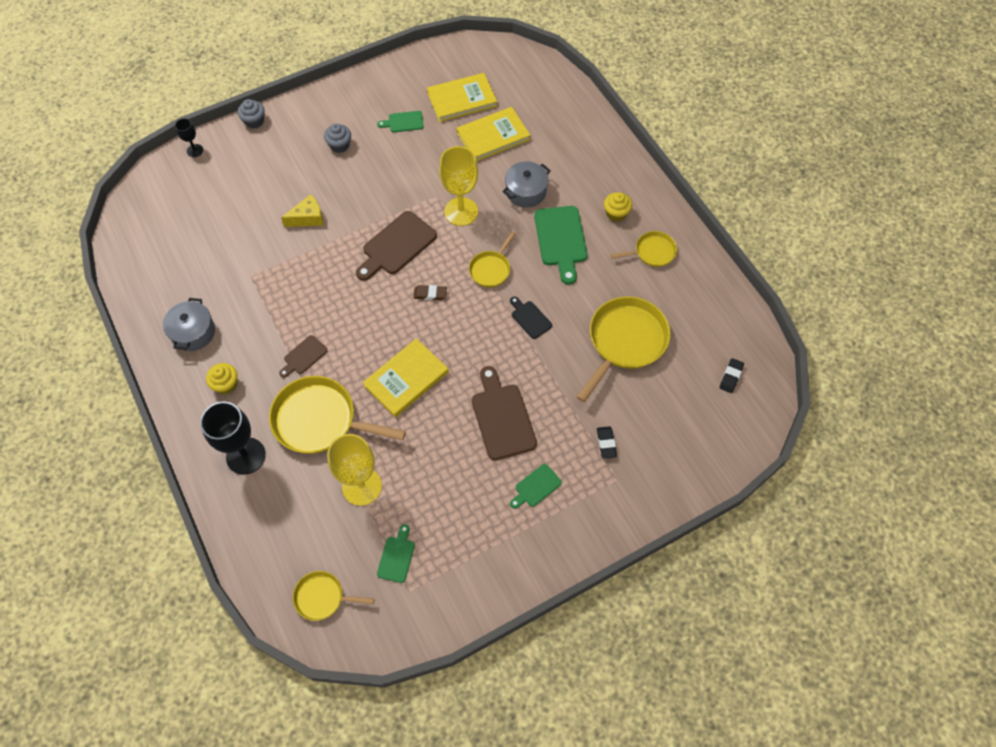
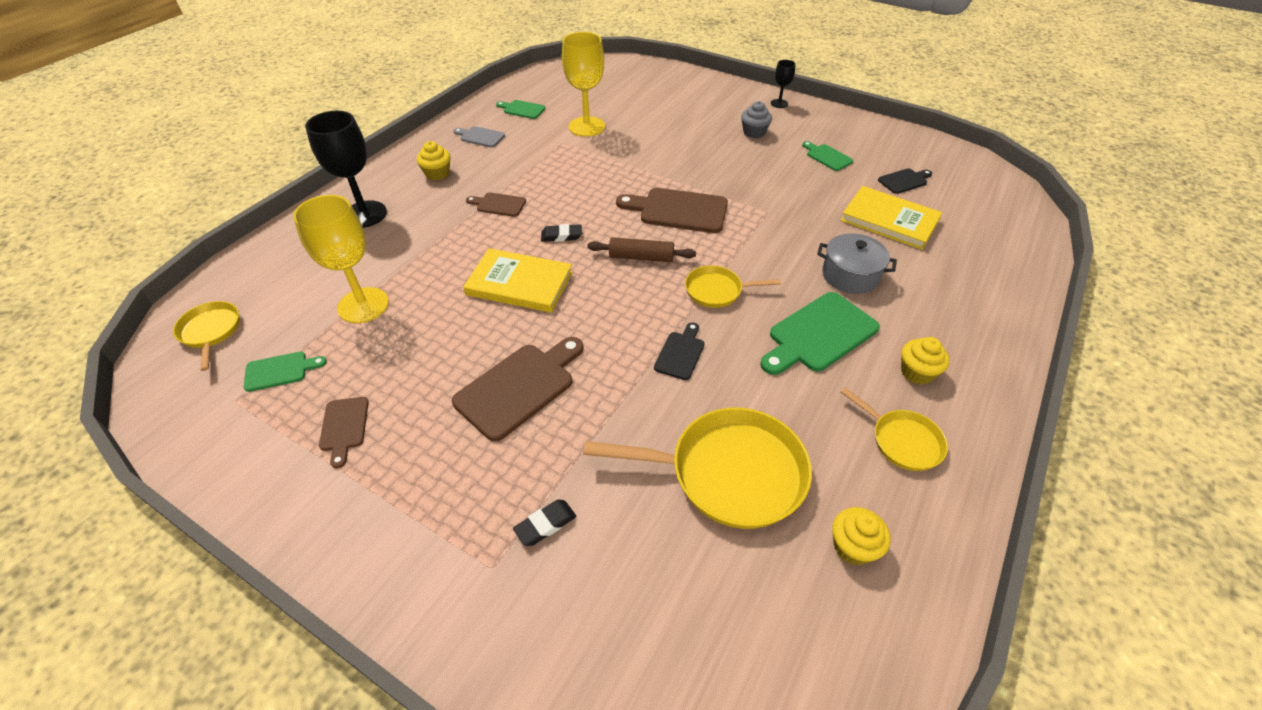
camera: 60 degrees right, 15 degrees down
grey pot [163,298,215,351] -> grey cutting board [453,126,505,148]
black goblet [175,118,203,157] -> black goblet moved to [771,60,796,108]
grey cupcake [238,99,265,128] -> none
yellow pan [269,376,406,454] -> none
yellow cheese [281,194,323,227] -> none
brown eraser [413,285,447,300] -> brown rolling pin [587,237,696,262]
yellow book [427,73,497,122] -> black cutting board [878,168,932,194]
yellow goblet [439,146,478,226] -> yellow goblet moved to [562,32,605,137]
green cutting board [510,464,562,509] -> green cutting board moved to [496,100,546,119]
black eraser [719,358,744,393] -> black eraser moved to [541,224,582,242]
none -> brown cutting board [319,397,369,468]
none -> yellow cupcake [832,507,891,565]

